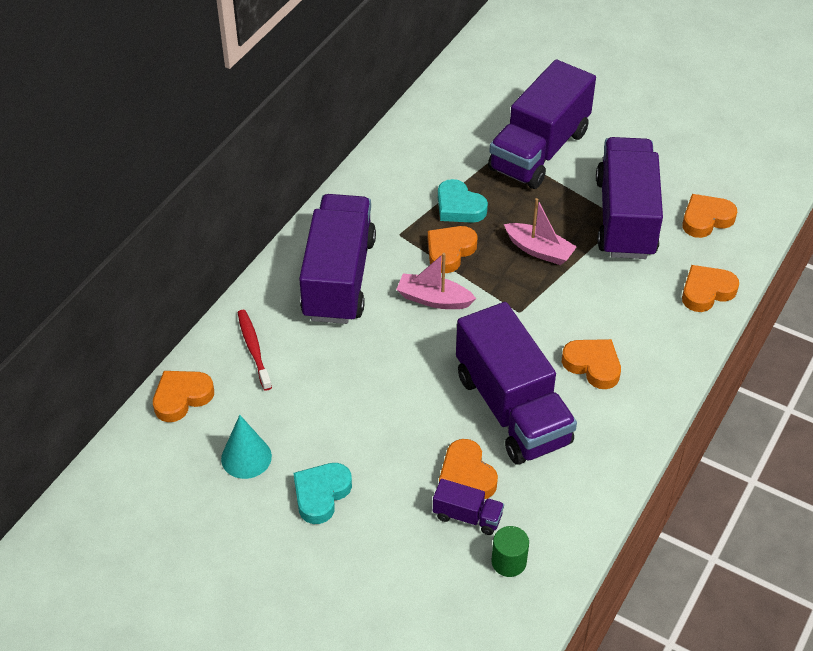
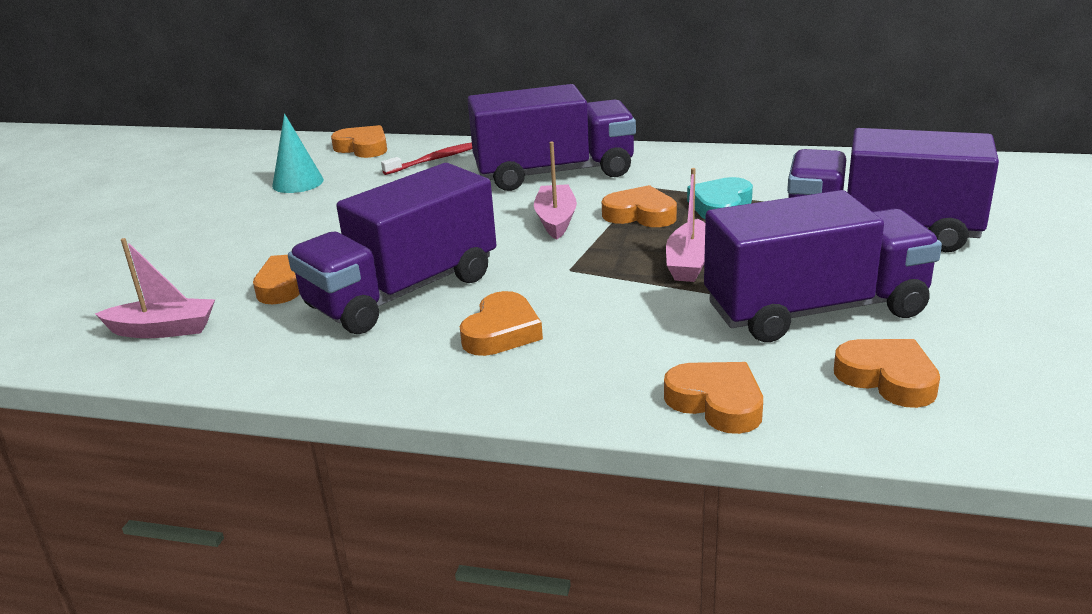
camera: 75 degrees right, 20 degrees down
turquoise heart [294,463,352,524] -> none
purple truck [433,479,504,535] -> none
green cylinder [492,526,529,577] -> pink boat [95,238,215,338]

